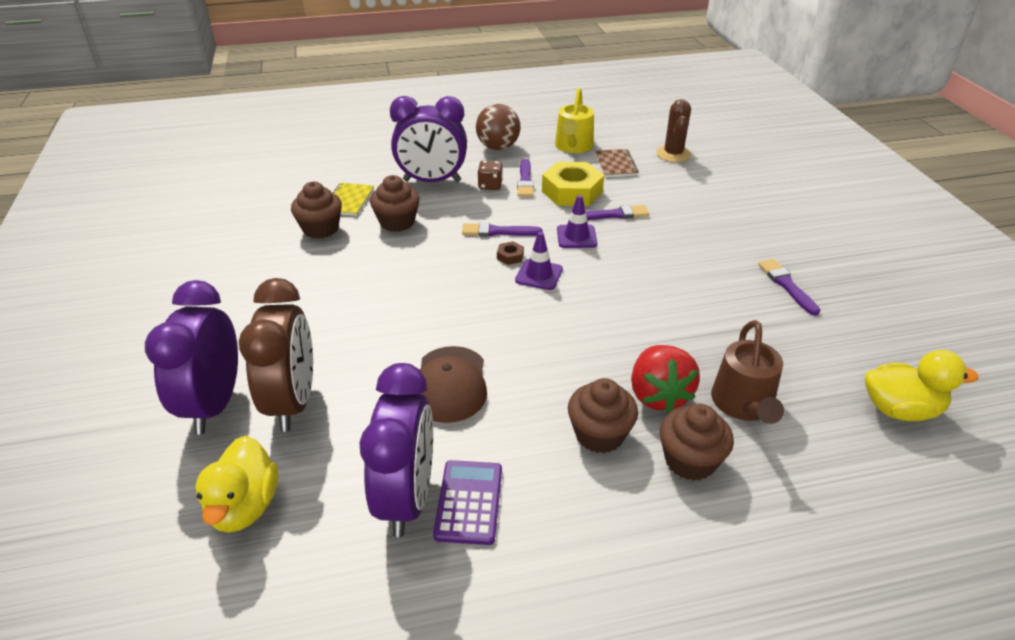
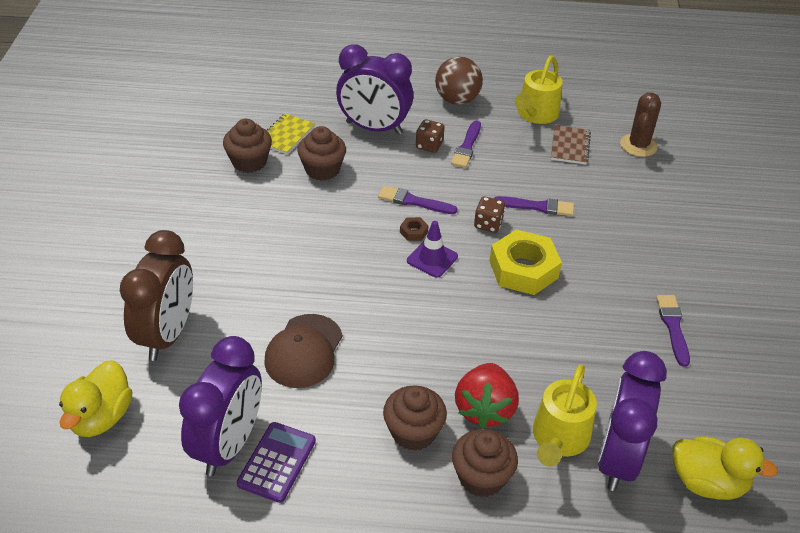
camera: 15 degrees right, 5 degrees up
purple clock [145,280,238,434] -> purple clock moved to [598,351,667,491]
yellow nut [542,162,604,206] -> yellow nut moved to [490,230,562,295]
purple traffic cone [557,195,597,248] -> brown dice [474,196,505,233]
brown watering can [711,320,784,424] -> yellow watering can [533,364,597,466]

